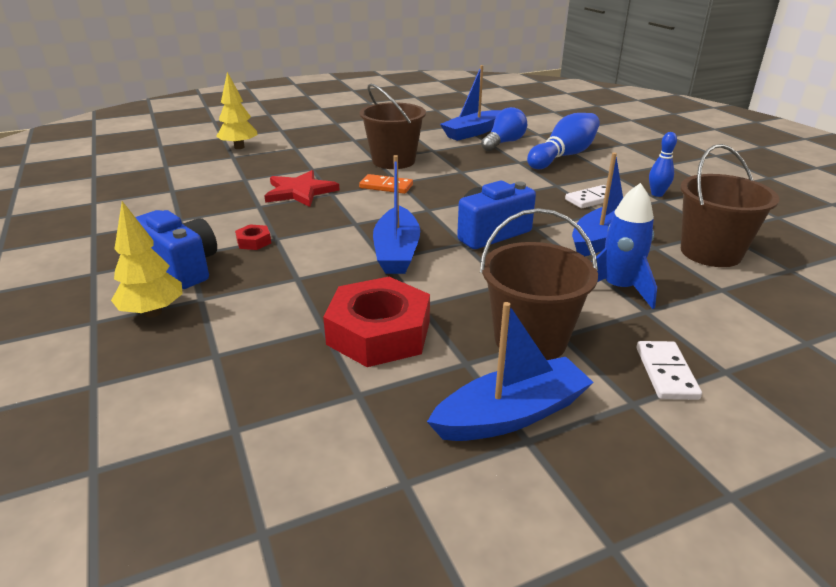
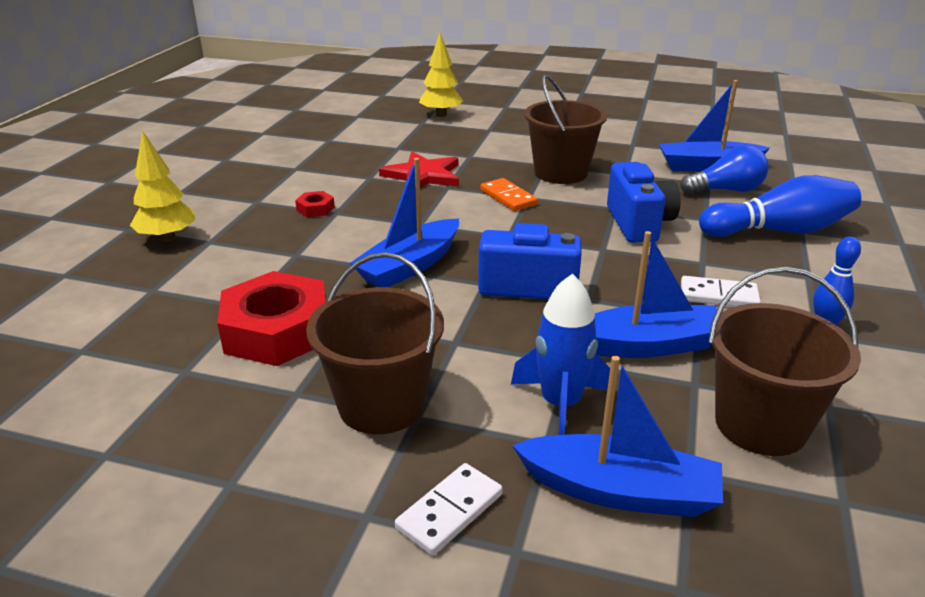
camera: 40 degrees right, 0 degrees up
blue camera [135,210,217,289] -> blue camera moved to [607,162,681,243]
blue boat [427,302,594,441] -> blue boat moved to [512,356,723,517]

